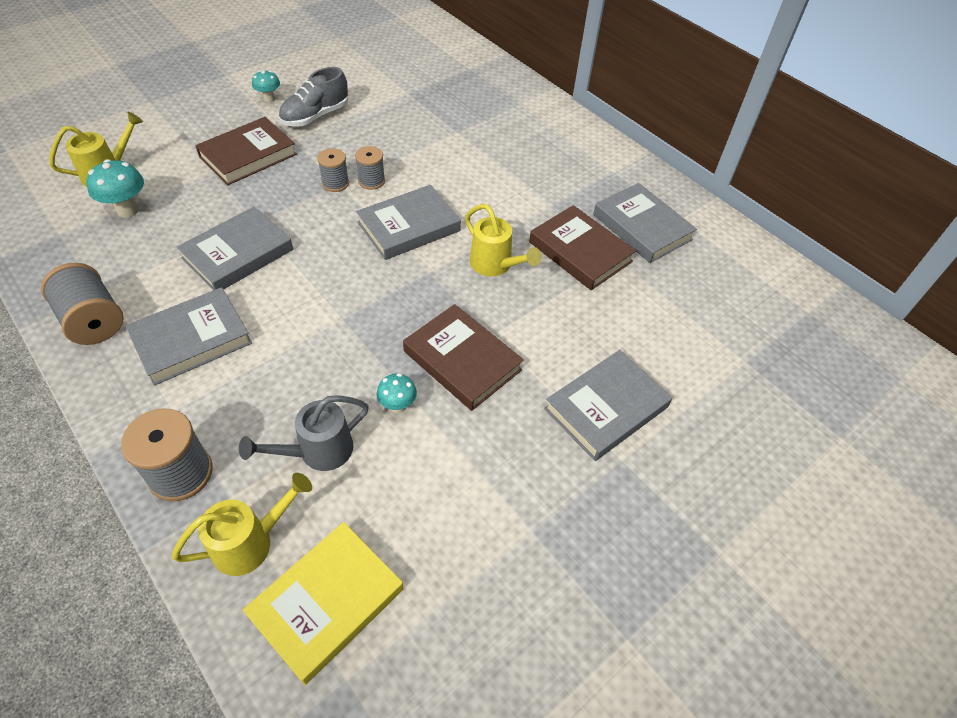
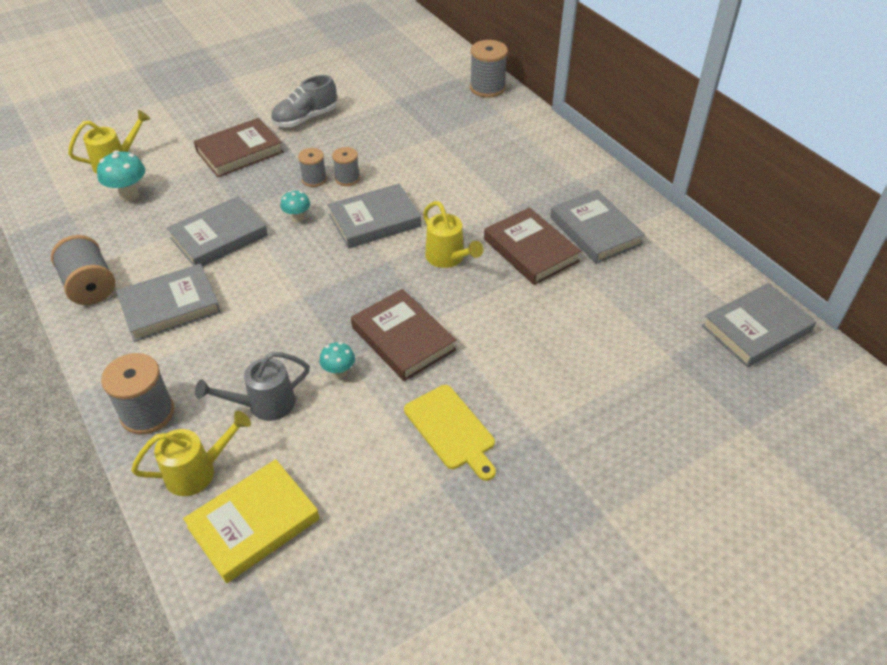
camera: 10 degrees right, 5 degrees down
turquoise mushroom [252,70,280,102] -> turquoise mushroom moved to [280,190,310,222]
grey book [544,350,672,461] -> grey book moved to [702,283,816,367]
none -> yellow cutting board [404,385,496,481]
none -> grey spool [470,40,508,98]

